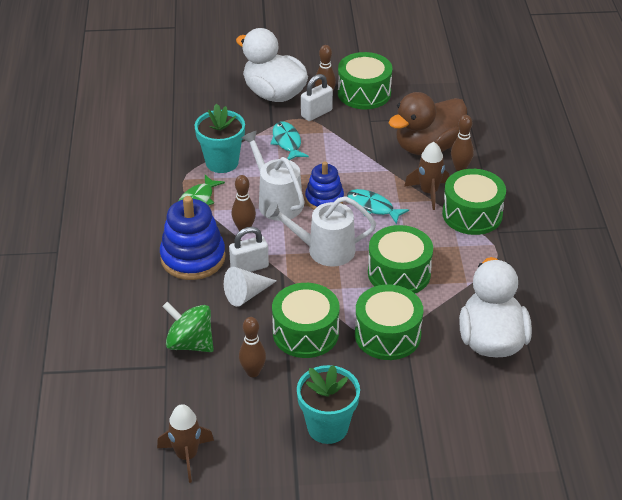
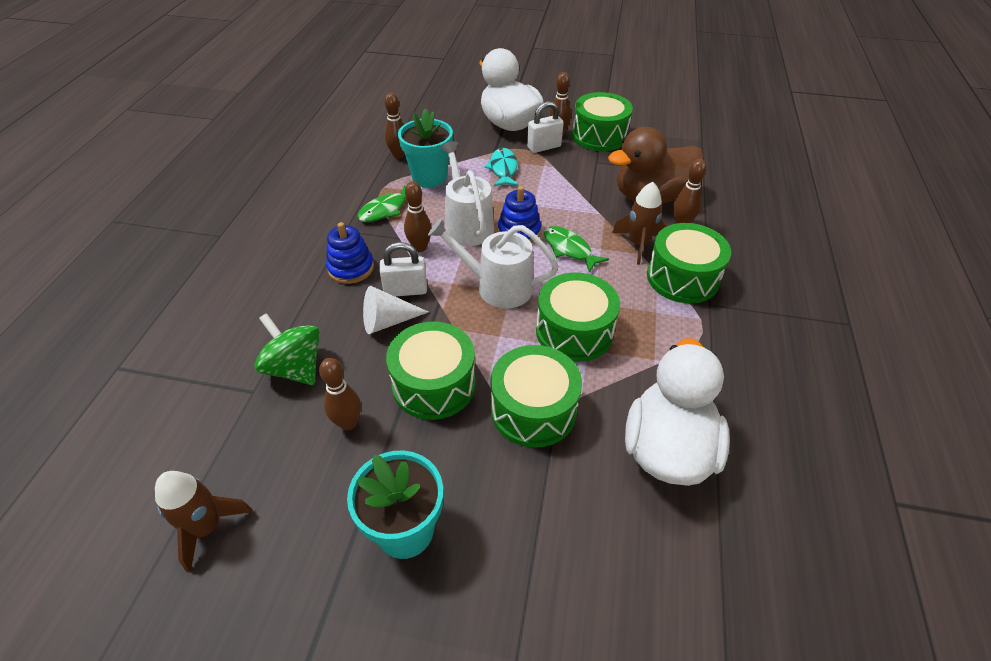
camera: 15 degrees right, 5 degrees up
blue stacking toy [160,196,226,280] -> blue stacking toy [326,222,374,284], size x0.63
turquoise fish [347,189,409,224] -> green fish [544,226,609,273]
none -> brown bowling pin [384,93,405,159]

